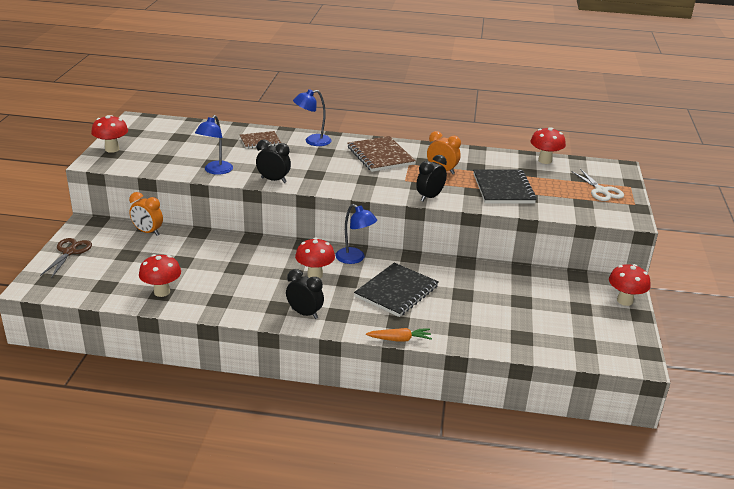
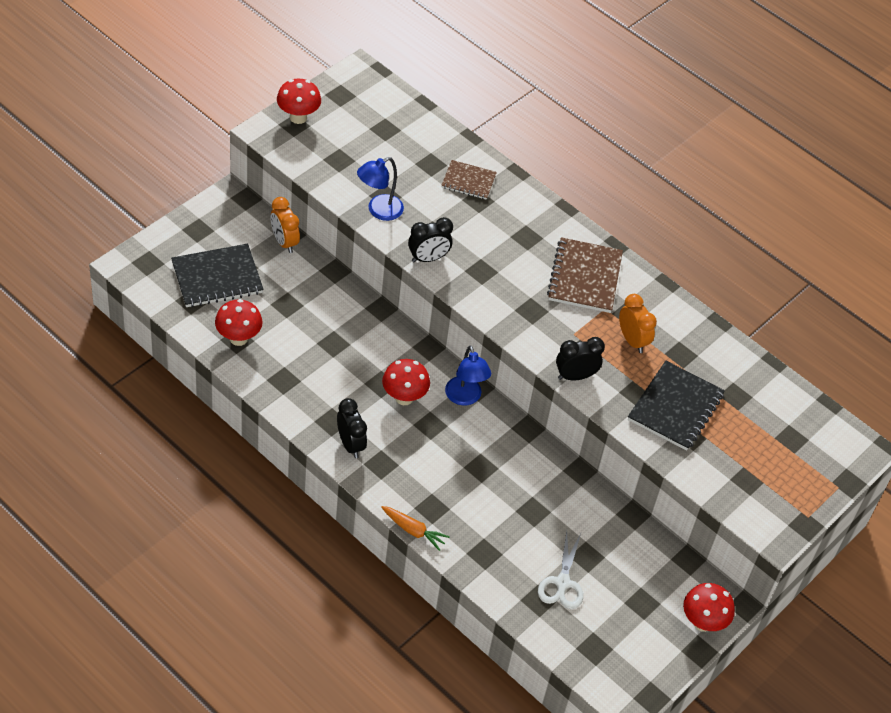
camera: 30 degrees right, 20 degrees up
brown scissors [40,238,92,278] -> none
black clock [256,140,291,183] -> black clock turned 105 degrees clockwise [408,217,453,262]
blue lamp [293,89,332,146] -> none
black notebook [354,263,439,317] -> black notebook moved to [171,244,264,307]
red mushroom [530,127,566,164] -> none
white scissors [571,169,624,201] -> white scissors moved to [538,531,583,609]

